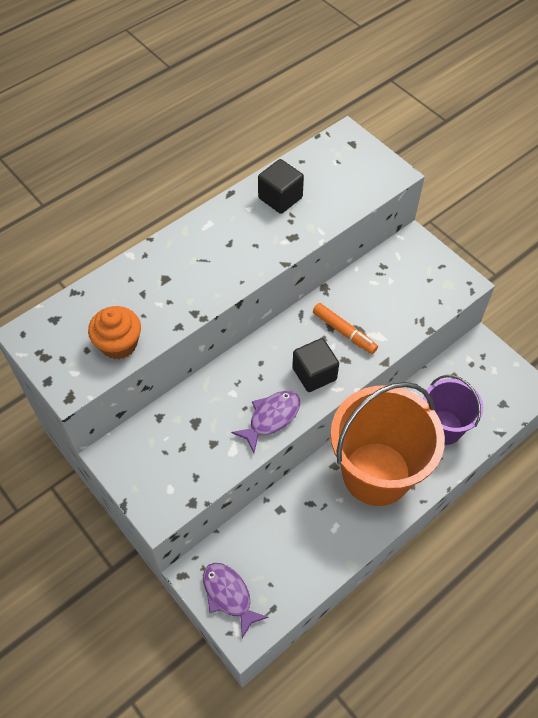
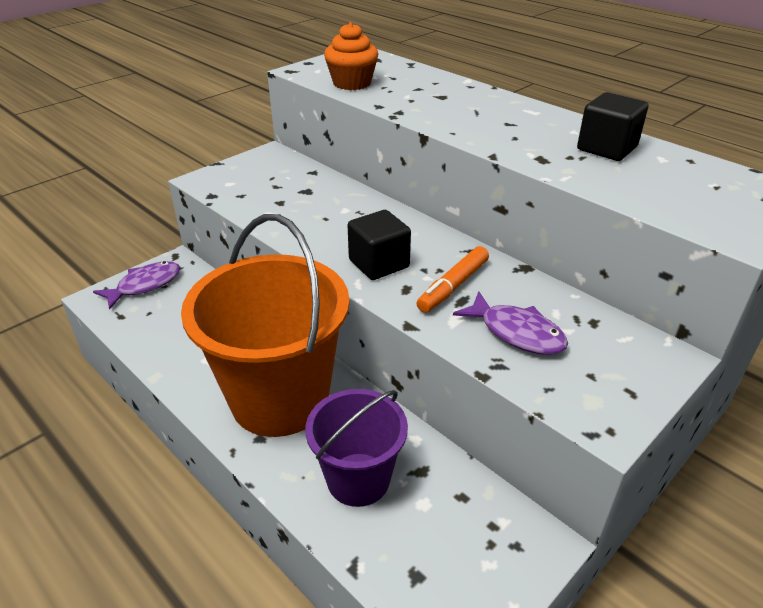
camera: 85 degrees right, 20 degrees down
purple fish [231,391,300,453] -> purple fish moved to [453,292,568,355]

